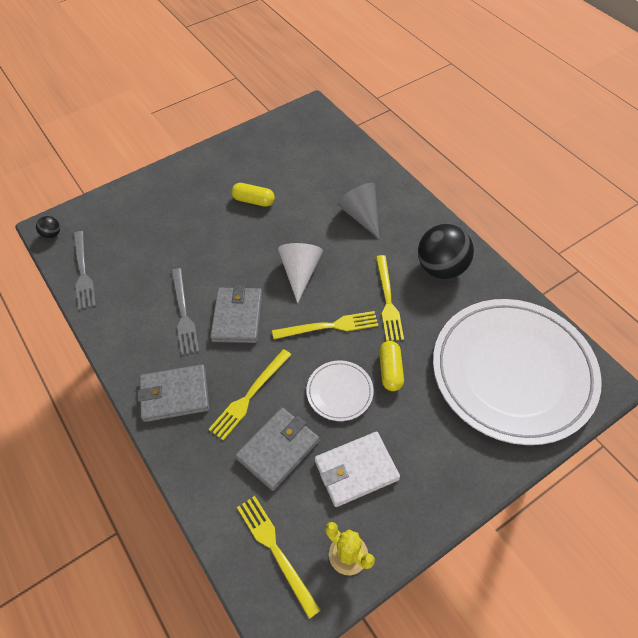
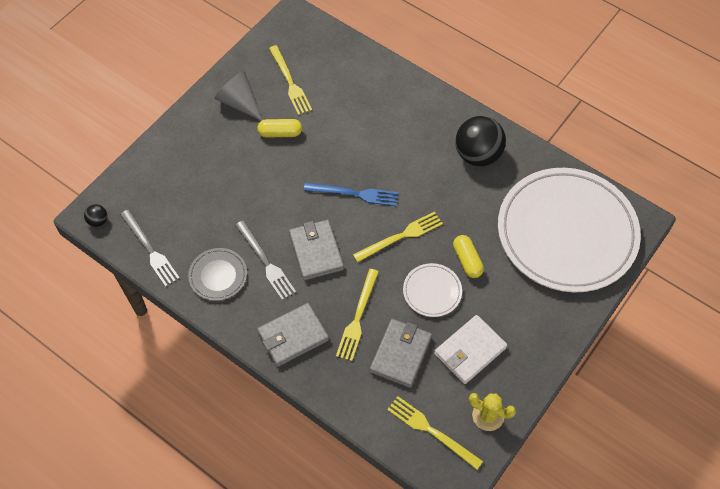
camera: 20 degrees left, 5 degrees up
white cone [278,243,323,304] -> blue fork [304,183,398,206]
grey cone [337,183,379,239] -> grey cone moved to [215,71,262,121]
yellow fork [376,255,404,341] -> yellow fork moved to [269,45,312,115]
none -> grey plate [188,248,247,301]

